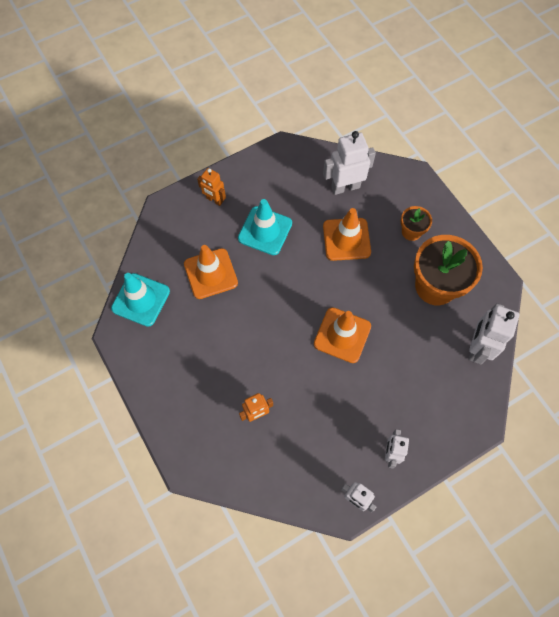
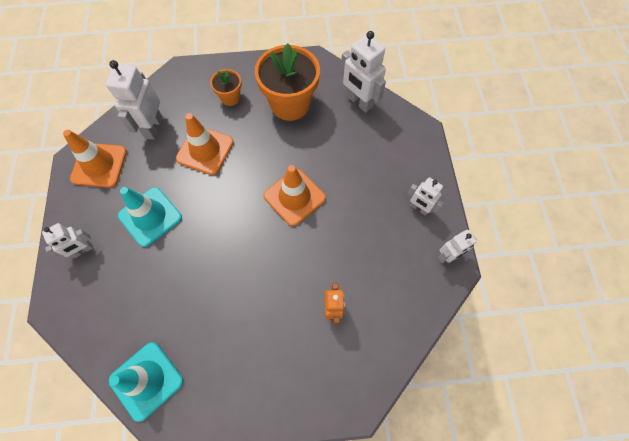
camera: 65 degrees left, 0 degrees up
orange traffic cone [184,245,238,299] -> orange traffic cone moved to [63,130,127,188]
orange robot [197,168,226,206] -> white robot [42,223,93,258]

